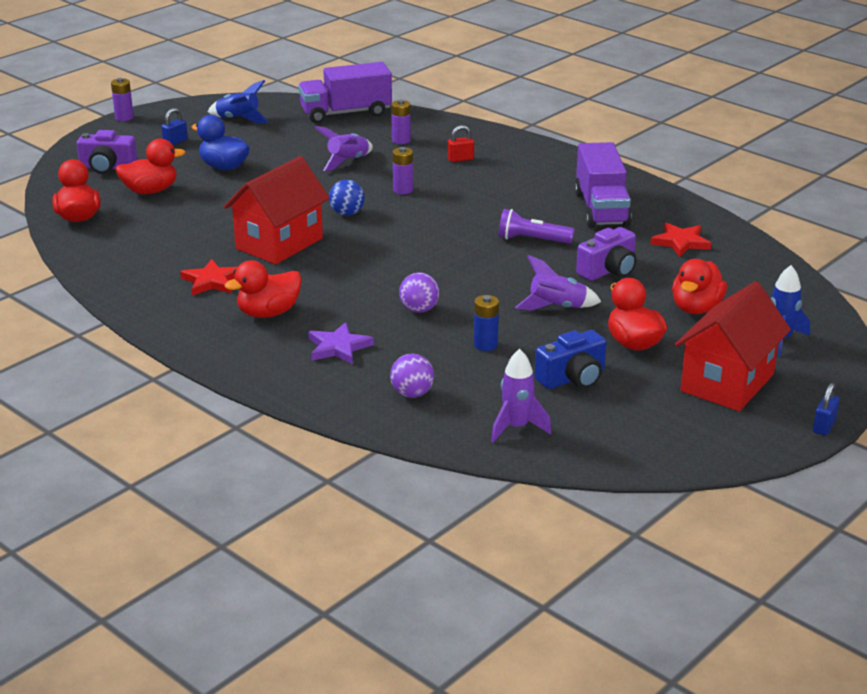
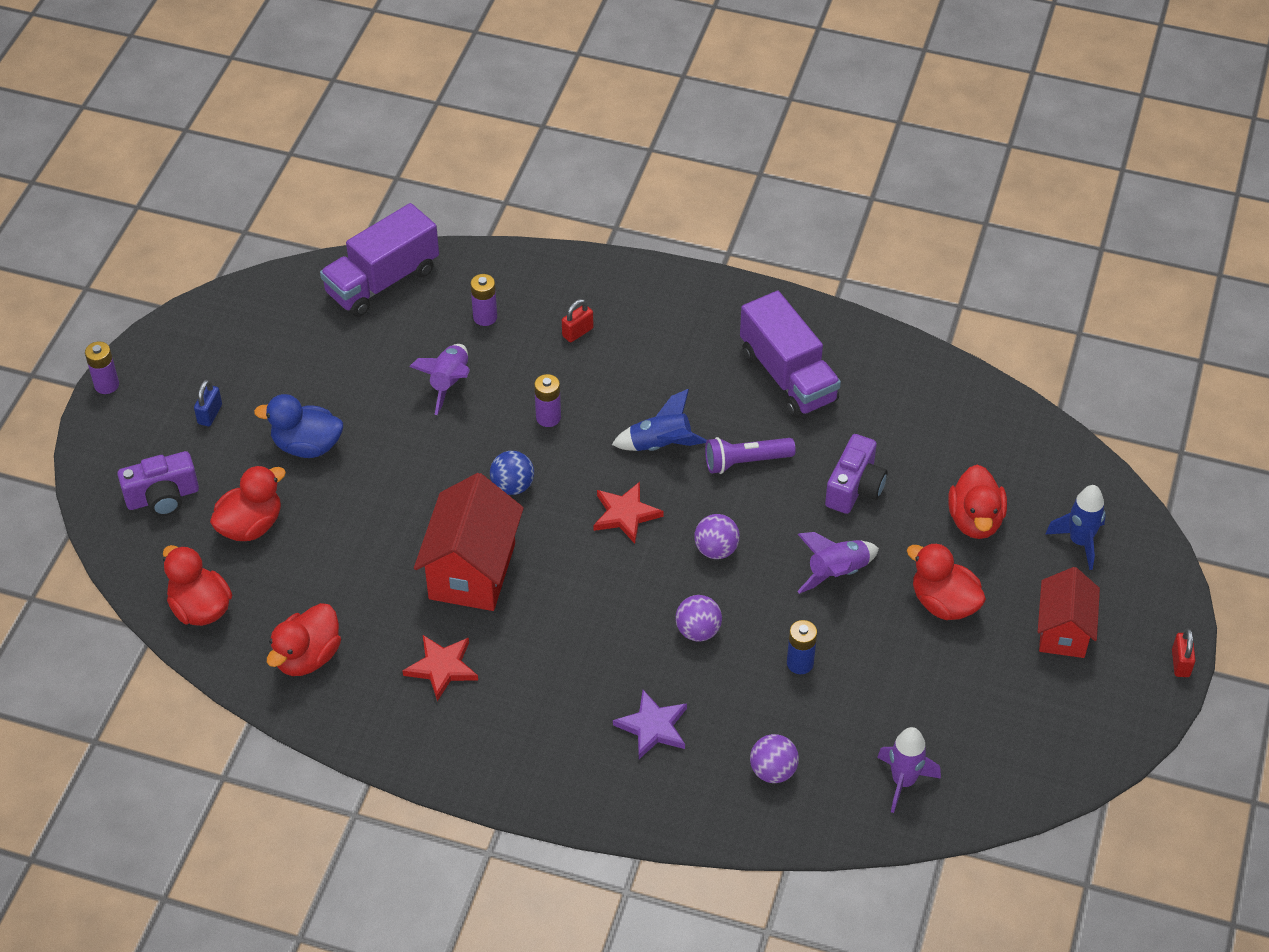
camera: 25 degrees left, 20 degrees up
blue rocket [208,80,269,123] -> blue rocket moved to [612,389,707,451]
red duck [225,260,302,318] -> red duck moved to [267,603,341,676]
blue camera [535,330,606,389] -> none
red star [651,222,711,257] -> red star moved to [594,482,664,543]
red house [674,281,791,411] -> red house [1038,567,1100,658], size x0.66
blue padlock [813,383,840,436] -> red padlock [1172,628,1196,677]
none -> purple ball [695,514,740,559]

